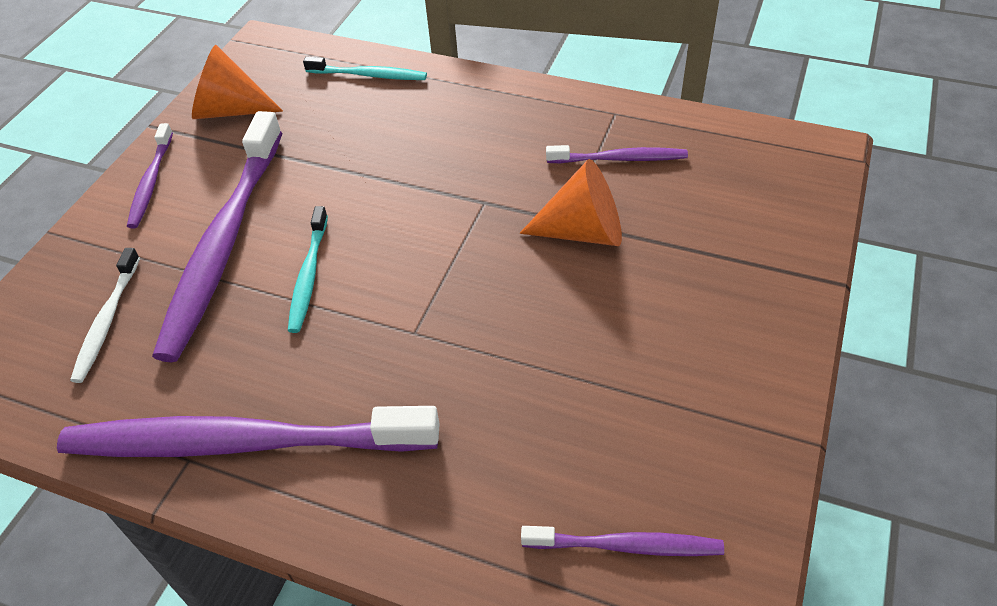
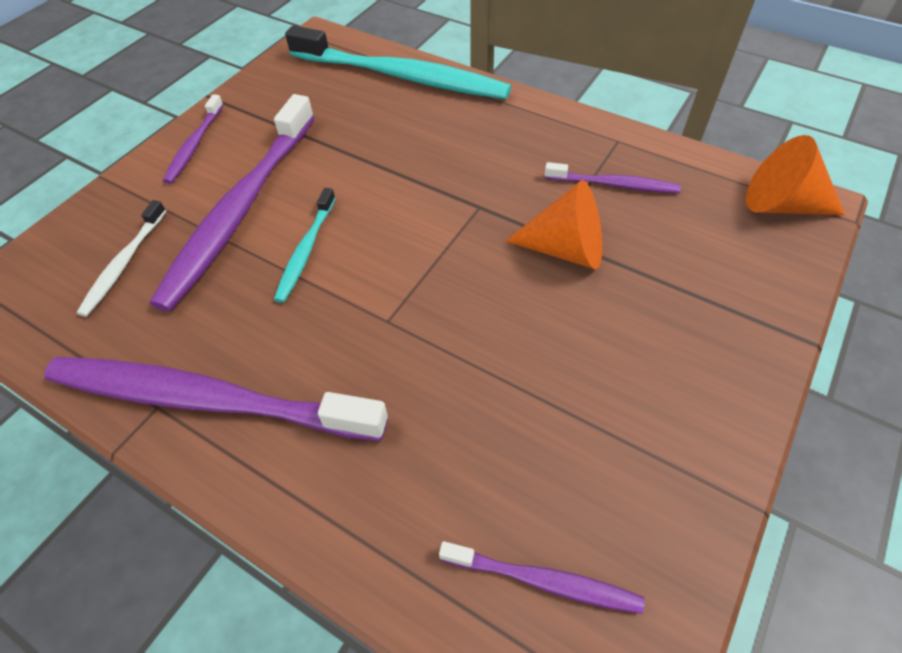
camera: 10 degrees right, 5 degrees up
orange cone [192,45,283,119] -> orange cone moved to [746,135,845,215]
turquoise toothbrush [303,56,427,80] -> turquoise toothbrush [285,25,511,99], size x2.11

